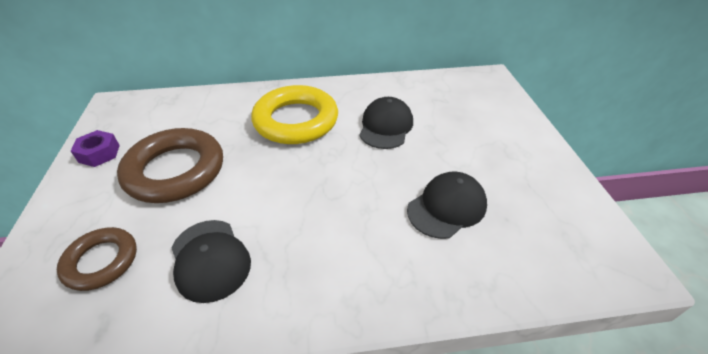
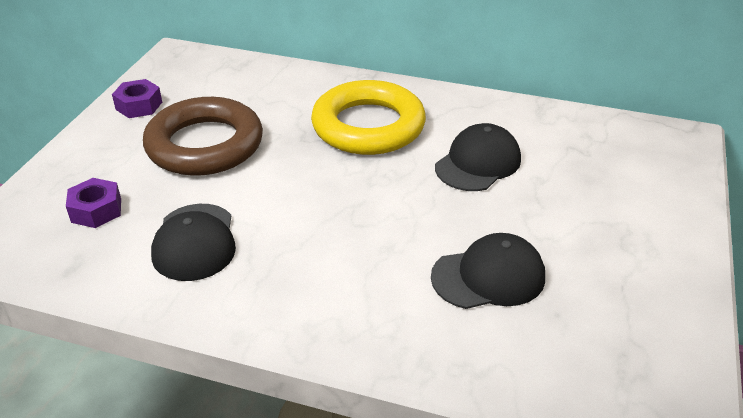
camera: 25 degrees right, 5 degrees down
brown ring [57,227,137,291] -> purple nut [66,178,121,228]

